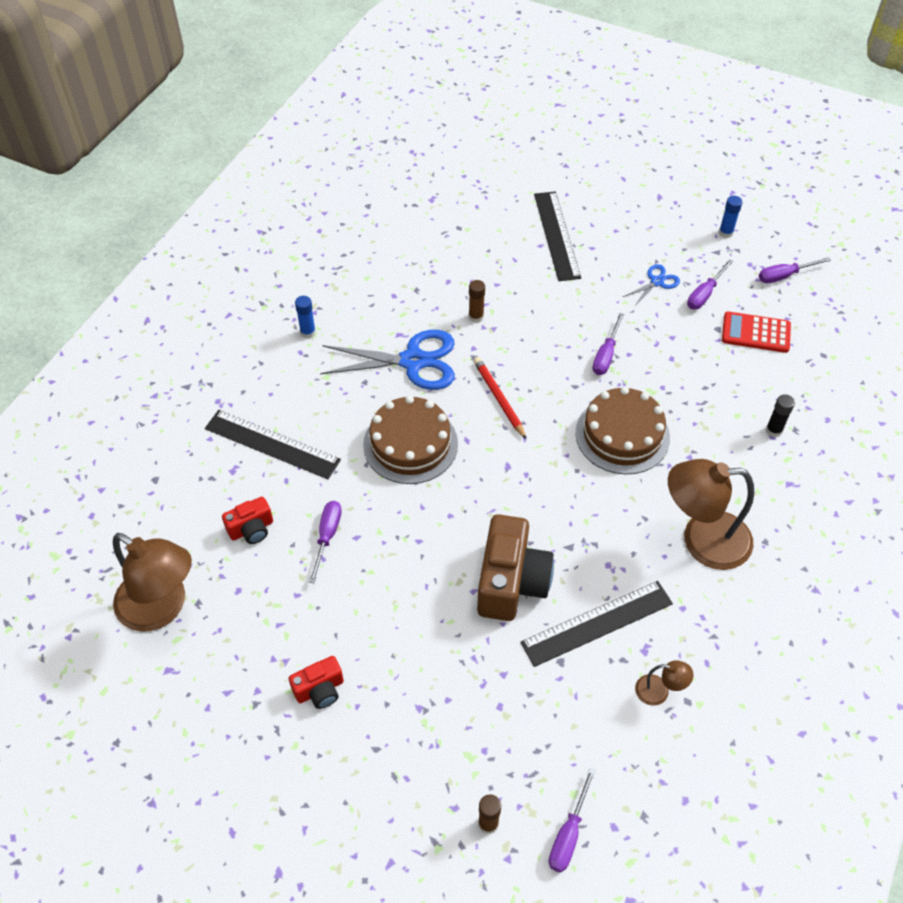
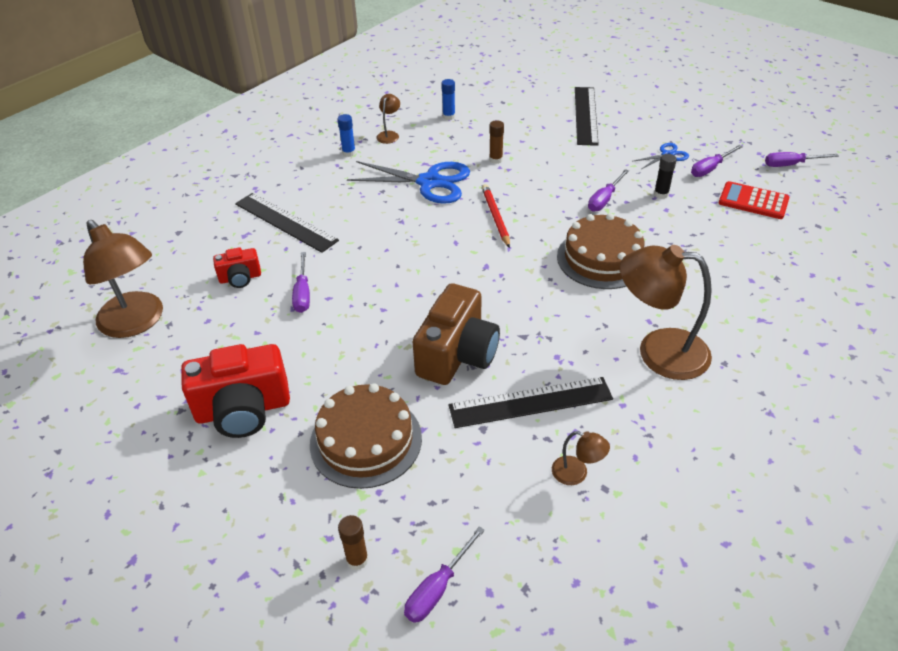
camera: 15 degrees right, 10 degrees down
red camera [289,656,344,709] -> red camera [181,344,290,438], size x1.91
purple screwdriver [309,501,342,583] -> purple screwdriver turned 150 degrees clockwise [292,252,310,313]
brown cake [363,396,458,484] -> brown cake moved to [310,383,422,489]
blue glue stick [719,196,743,238] -> blue glue stick moved to [441,79,455,120]
black glue stick [766,394,795,437] -> black glue stick moved to [654,154,677,199]
none -> brown lamp [376,94,400,144]

